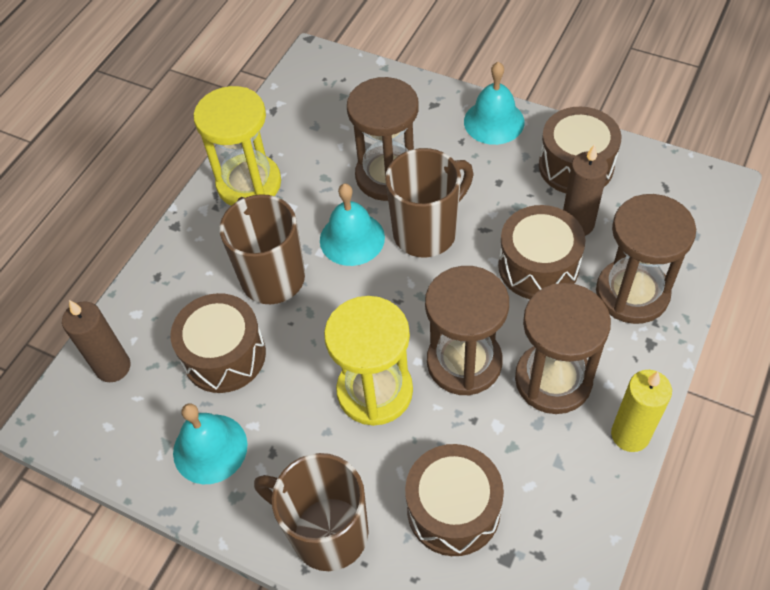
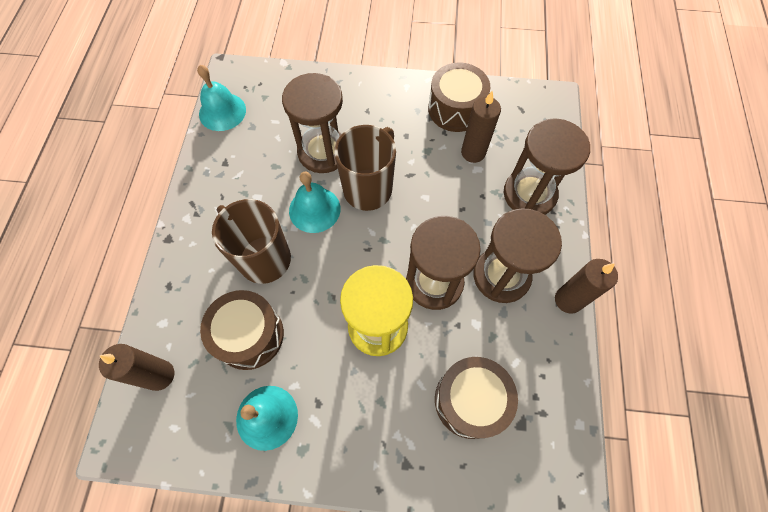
camera: 25 degrees left, 10 degrees up
yellow hourglass [193,86,281,206] -> none
brown mug [254,453,369,571] -> none
turquoise bell [464,62,525,145] -> turquoise bell moved to [197,65,246,131]
brown drum [498,205,585,299] -> none
yellow candle [611,370,672,452] -> brown candle [555,259,618,314]

